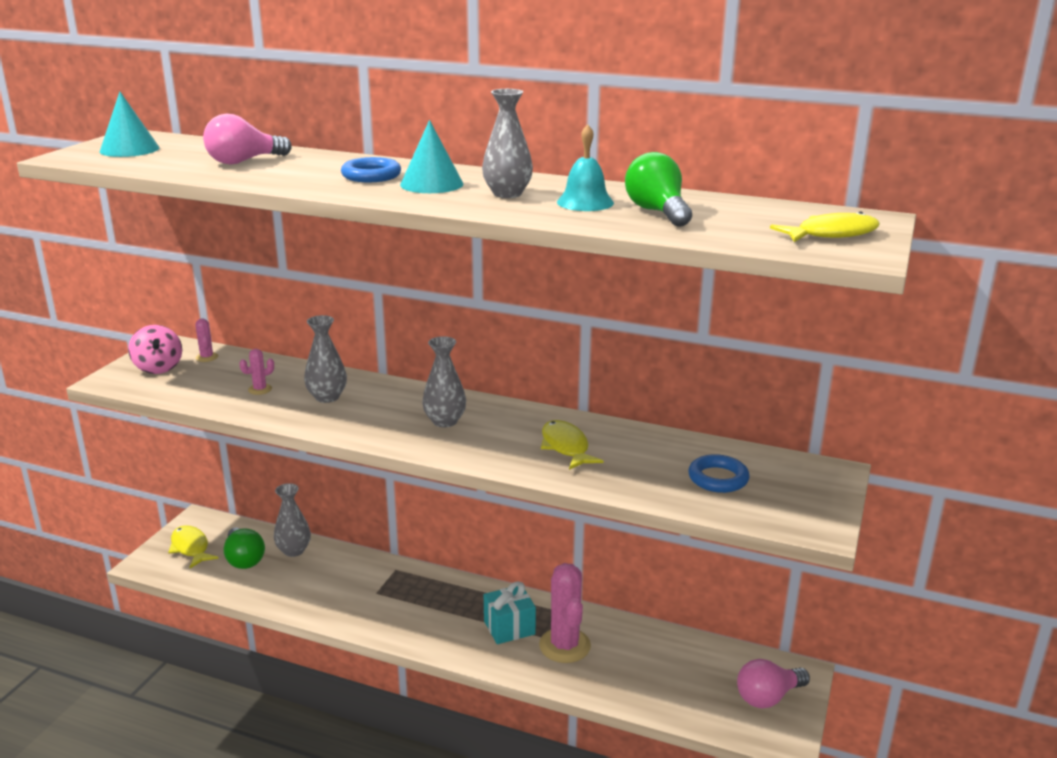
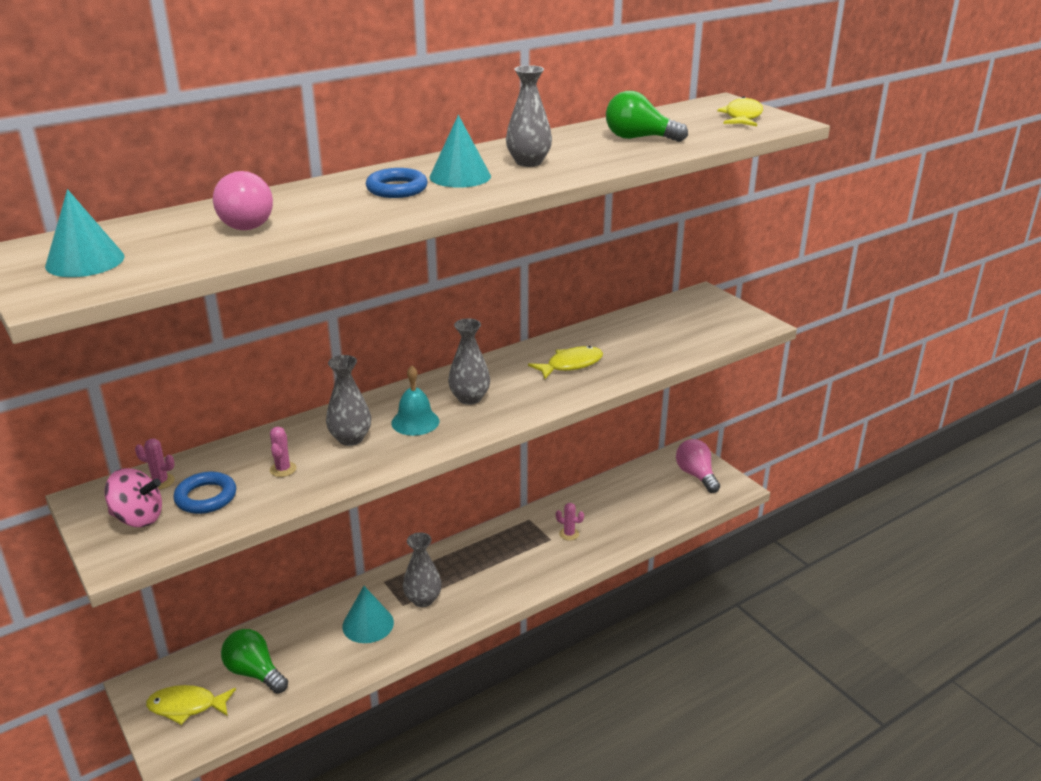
camera: 55 degrees left, 5 degrees up
green light bulb [224,527,265,569] -> green light bulb turned 150 degrees counterclockwise [221,629,288,694]
grey vase [274,483,311,557] -> grey vase moved to [403,532,442,607]
turquoise gift [484,581,536,644] -> none
pink cactus [539,563,591,663] -> pink cactus [556,503,584,540], size x0.45
yellow fish [541,420,604,470] -> yellow fish turned 135 degrees clockwise [528,346,603,379]
turquoise bell [557,124,614,211] -> turquoise bell moved to [391,366,439,436]
blue ring [688,454,750,493] -> blue ring moved to [173,472,236,514]
pink light bulb [737,659,810,708] -> pink light bulb turned 150 degrees clockwise [676,439,720,493]
none -> turquoise cone [342,586,394,643]

